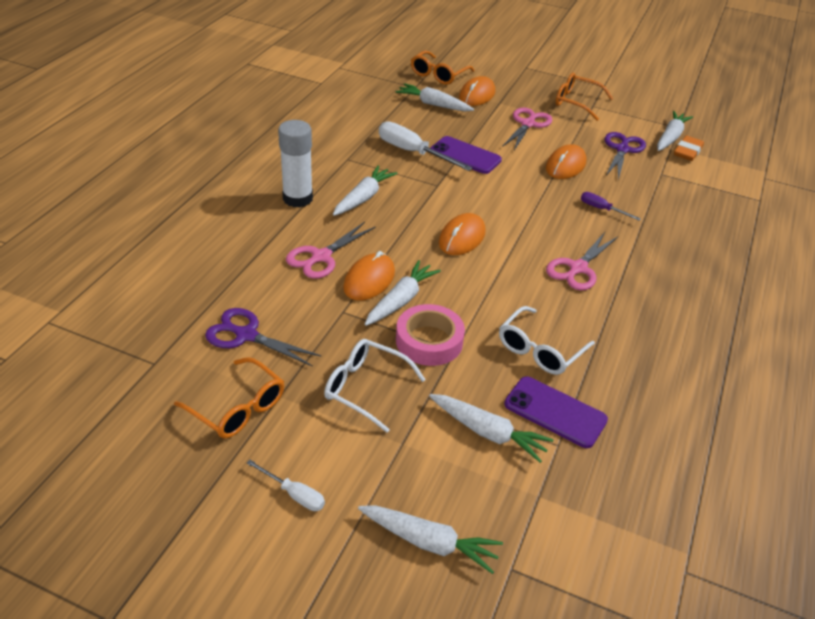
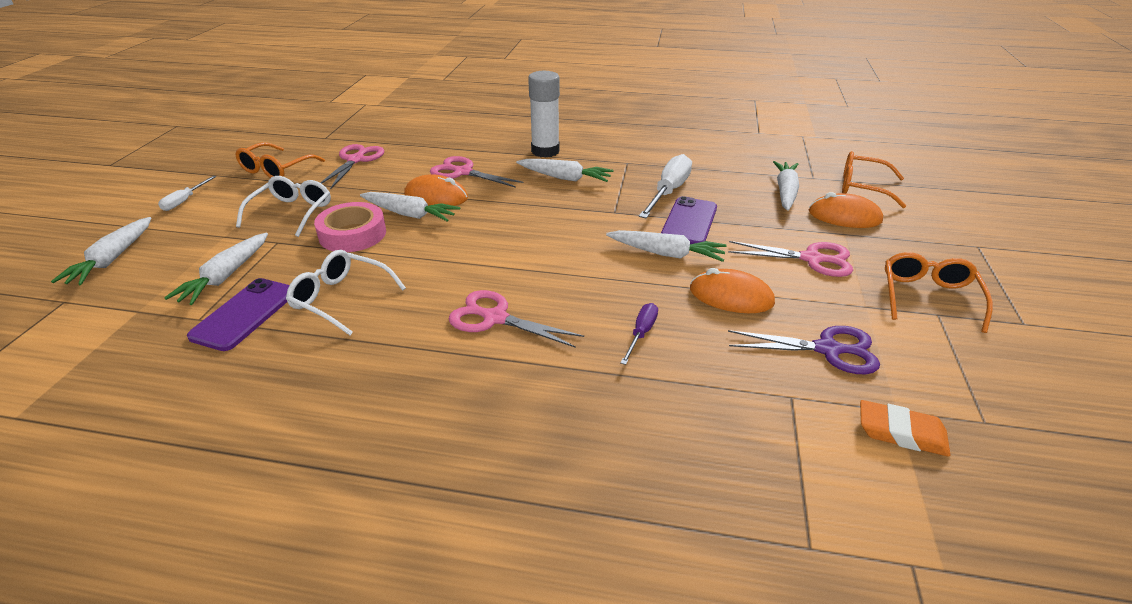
camera: 80 degrees right, 5 degrees down
purple scissors [205,308,321,367] -> pink scissors [320,144,384,189]
orange mouse [439,213,485,255] -> none
white carrot [657,111,693,151] -> white carrot moved to [606,230,727,262]

